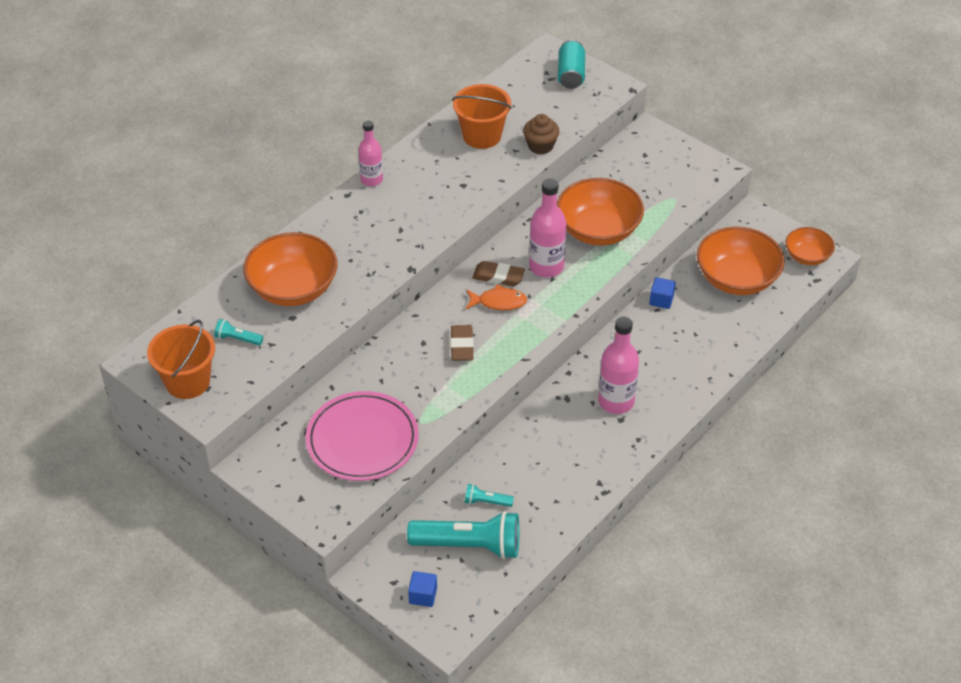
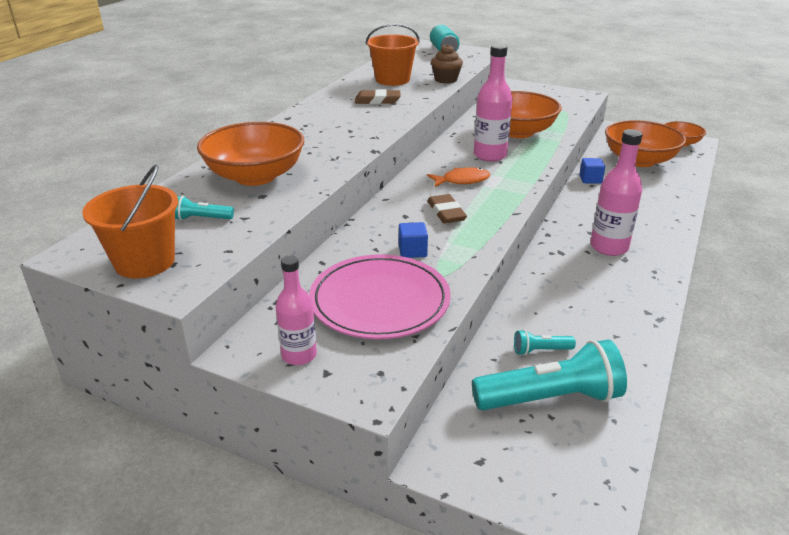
camera: 15 degrees left, 15 degrees down
pink bottle [358,121,383,186] -> pink bottle moved to [276,256,317,365]
blue cube [408,571,437,607] -> blue cube moved to [399,222,428,258]
brown eraser [472,261,525,286] -> brown eraser moved to [355,89,401,104]

